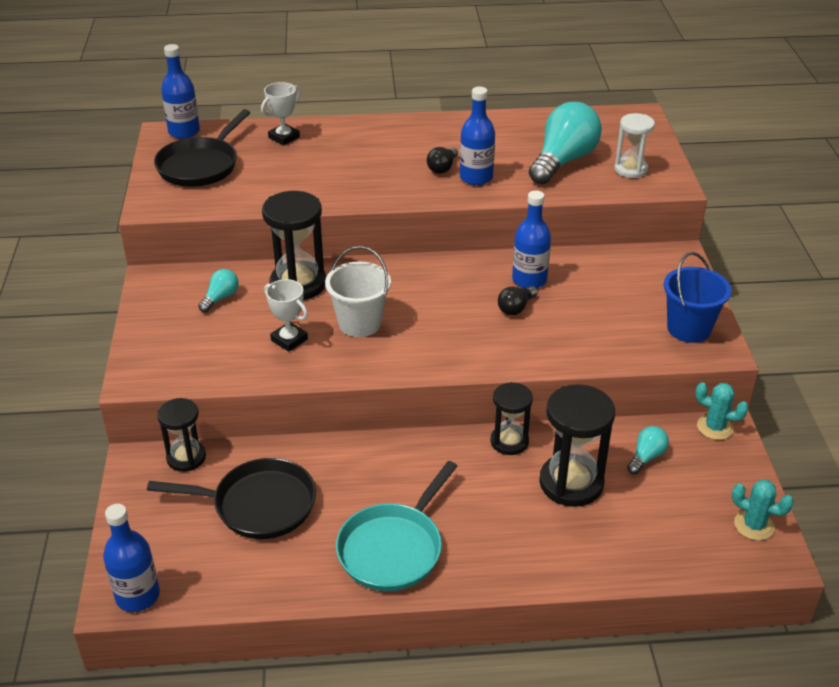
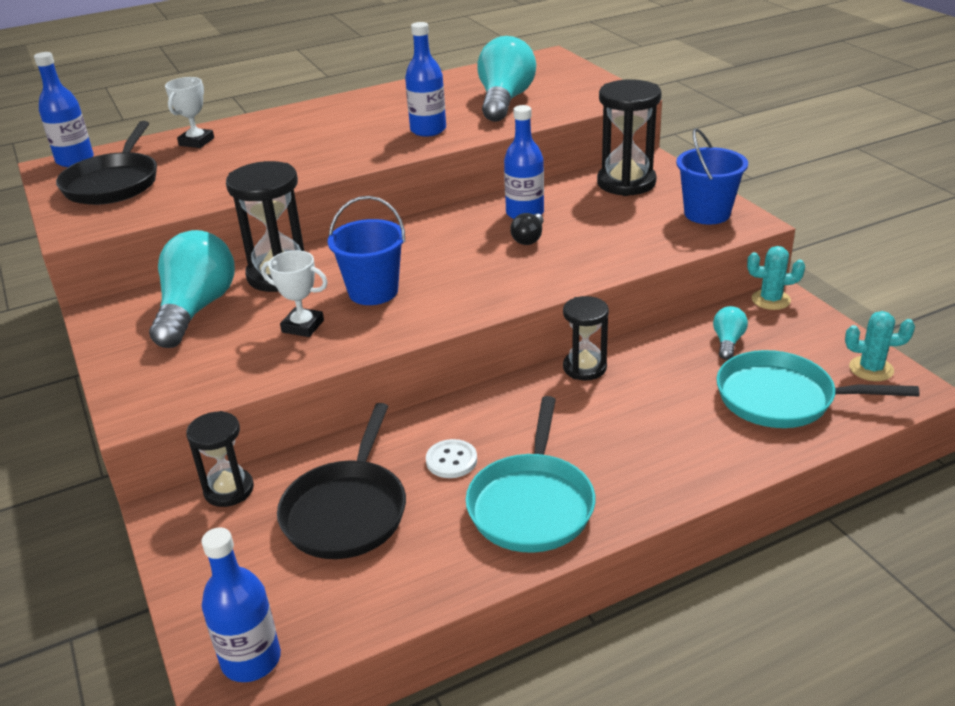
camera: 20 degrees left, 5 degrees down
black pan [147,458,316,539] -> black pan turned 120 degrees clockwise [277,403,406,559]
turquoise light bulb [198,269,239,312] -> turquoise light bulb [149,230,235,348], size x2.16
white bucket [325,246,391,337] -> blue bucket [328,196,405,305]
black light bulb [427,147,458,174] -> none
black hourglass [539,384,615,507] -> black hourglass moved to [597,79,662,196]
white hourglass [614,113,655,178] -> none
none -> white button [426,439,477,478]
none -> turquoise pan [716,350,920,428]

